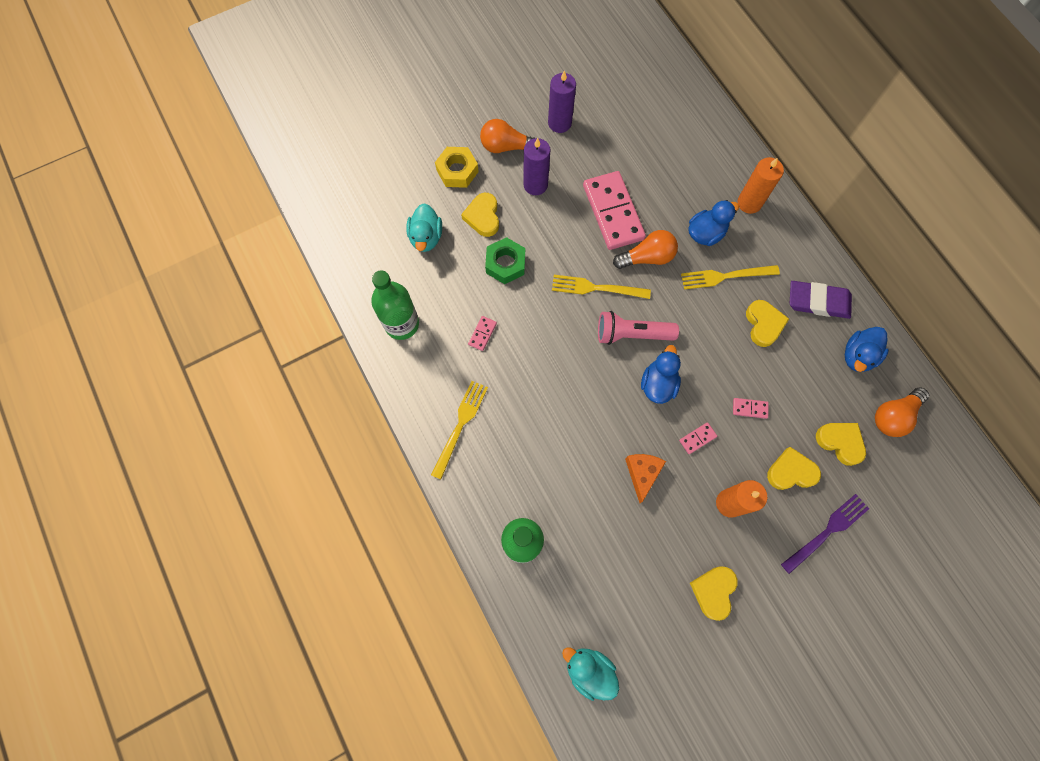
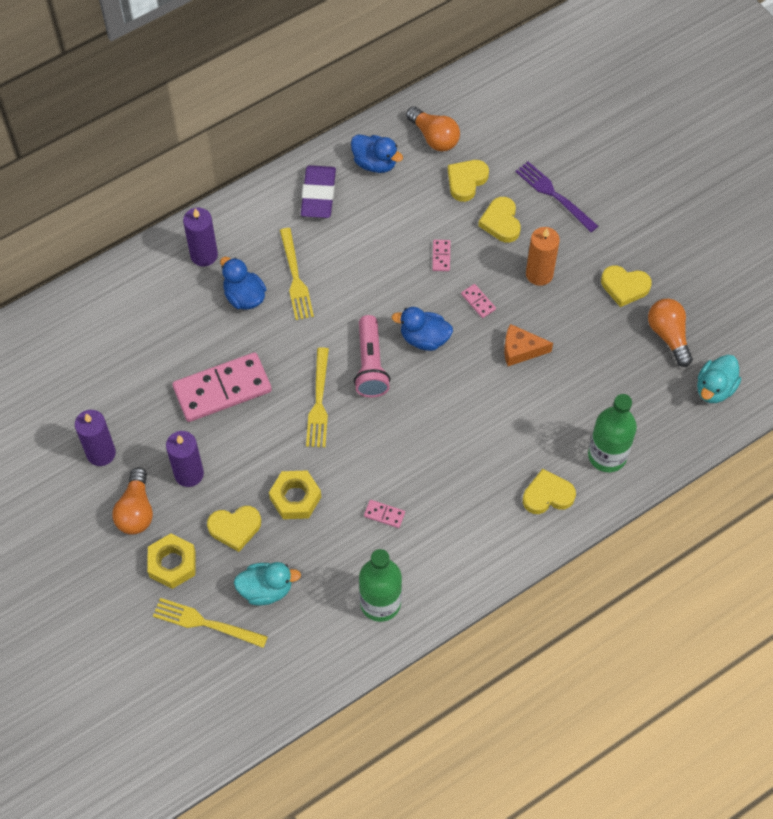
camera: 95 degrees left, 10 degrees down
yellow fork [431,381,488,479] -> yellow fork moved to [153,598,268,648]
green nut [485,237,525,284] -> yellow nut [269,470,321,519]
orange light bulb [613,230,678,269] -> orange light bulb moved to [648,299,693,367]
orange candle [737,157,784,214] -> purple candle [183,207,218,267]
yellow heart [746,300,789,347] -> yellow heart moved to [523,469,576,514]

